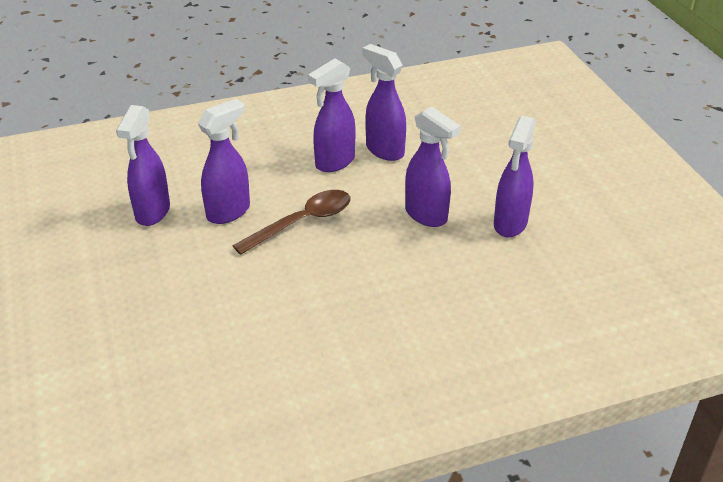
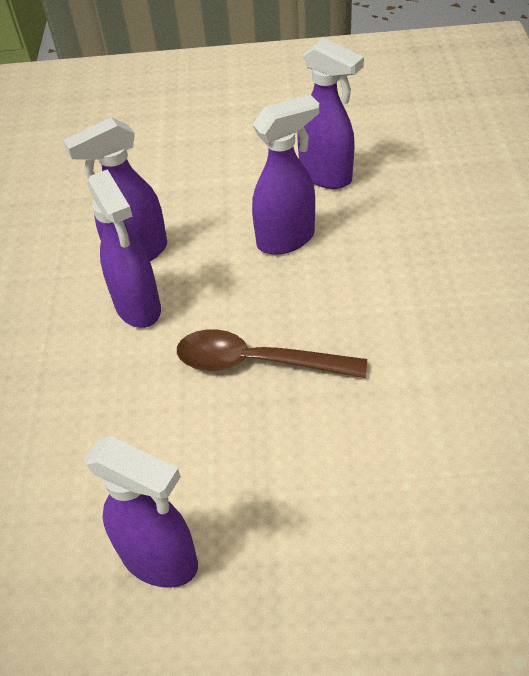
camera: 70 degrees left, 10 degrees up
purple spray bottle [198,99,250,224] -> none
brown spoon [232,190,351,255] -> brown spoon turned 60 degrees counterclockwise [177,329,367,378]

